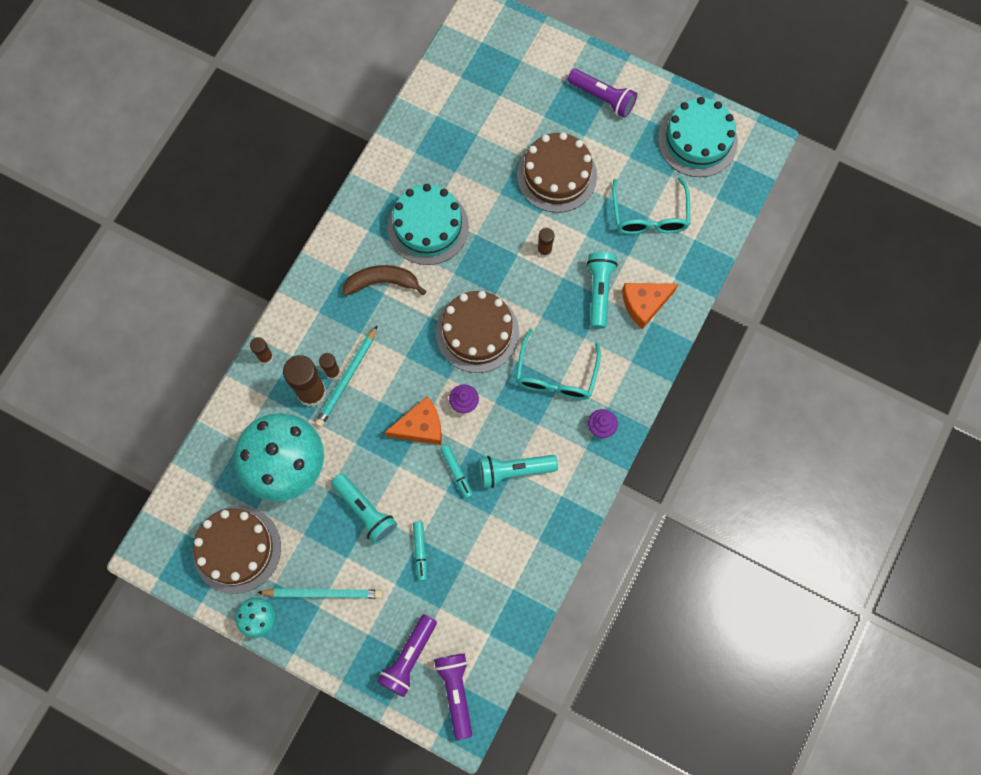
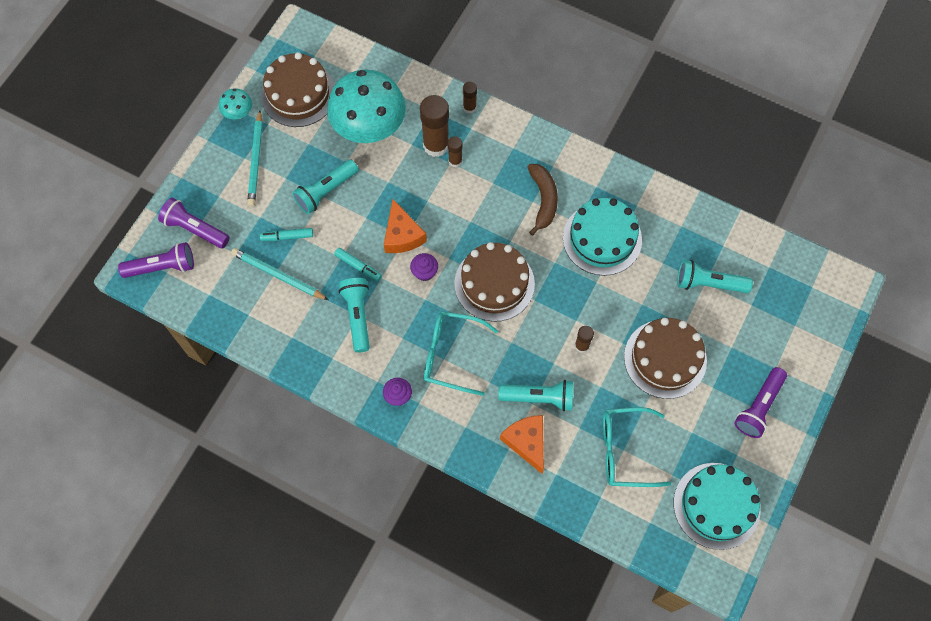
camera: 90 degrees right, 5 degrees down
turquoise pencil [315,325,378,427] -> turquoise pencil moved to [231,248,329,300]
turquoise marker [440,445,473,499] -> turquoise marker turned 120 degrees counterclockwise [334,248,382,281]
none -> turquoise flashlight [677,260,753,293]

